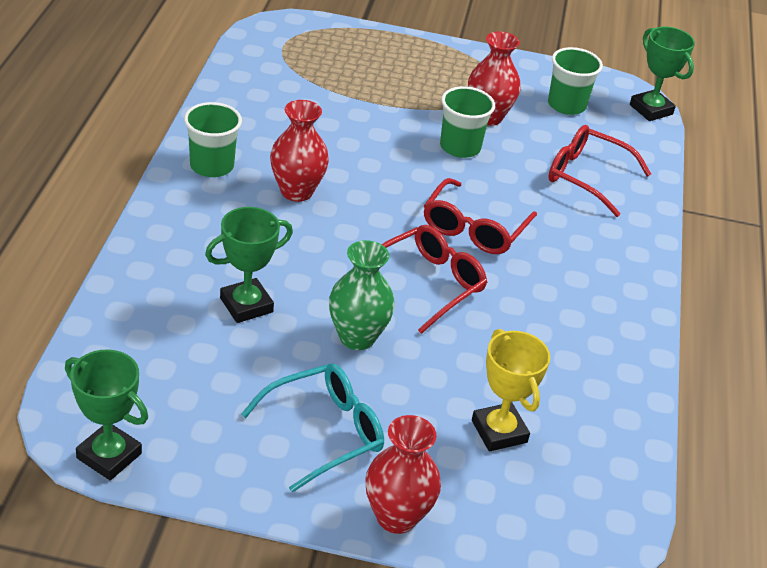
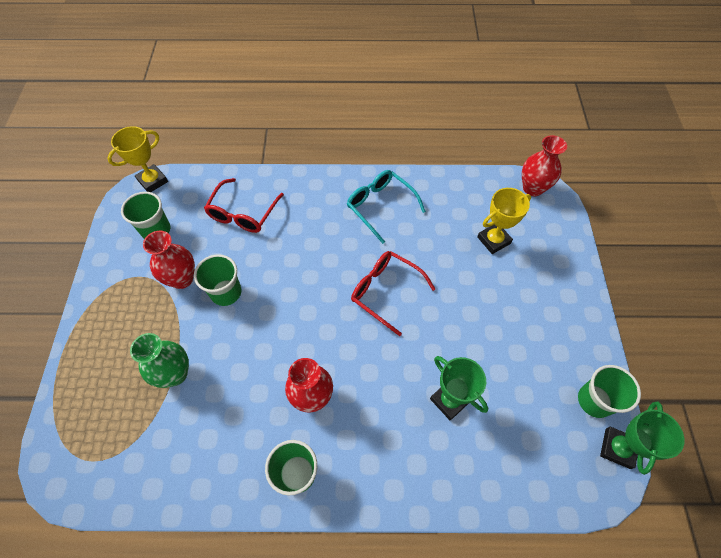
camera: 95 degrees left, 20 degrees up
turquoise glasses [241,363,384,492] -> turquoise glasses moved to [347,170,426,244]
green vase [329,240,395,350] -> green vase moved to [130,333,189,388]
red vase [365,415,441,534] -> red vase moved to [522,135,567,196]
red glasses [424,178,537,254] -> none
green trophy [630,27,695,121] -> yellow trophy [107,126,168,192]
none -> green cup [578,365,641,418]

